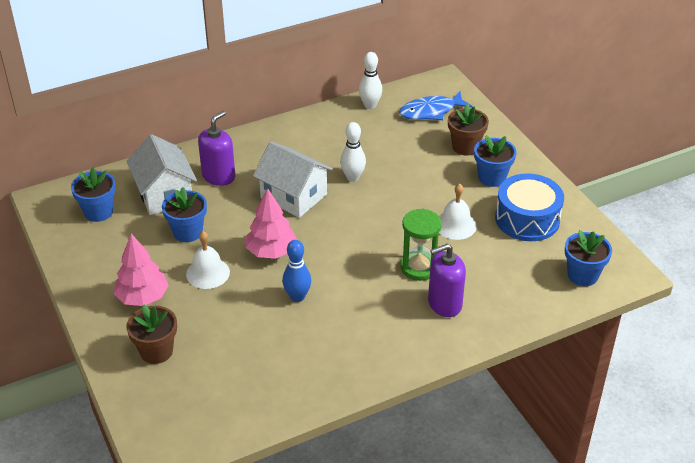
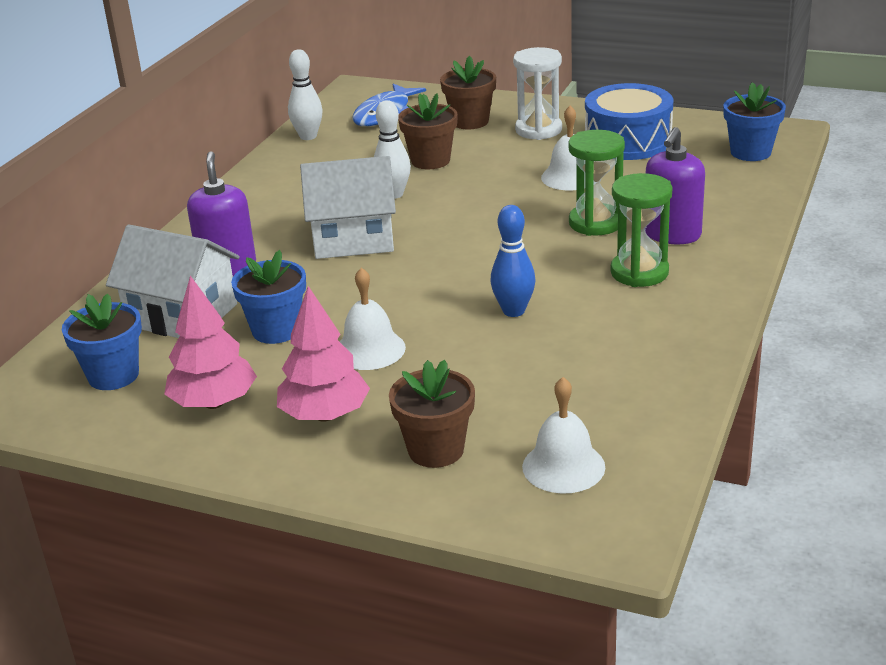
camera: 40 degrees left, 10 degrees down
pink tree [246,188,297,259] -> pink tree moved to [164,276,257,409]
blue flower pot [474,135,516,187] -> white hourglass [513,47,562,140]
none -> brown flower pot [398,93,458,169]
none -> white bell [522,377,605,494]
none -> green hourglass [611,173,673,287]

